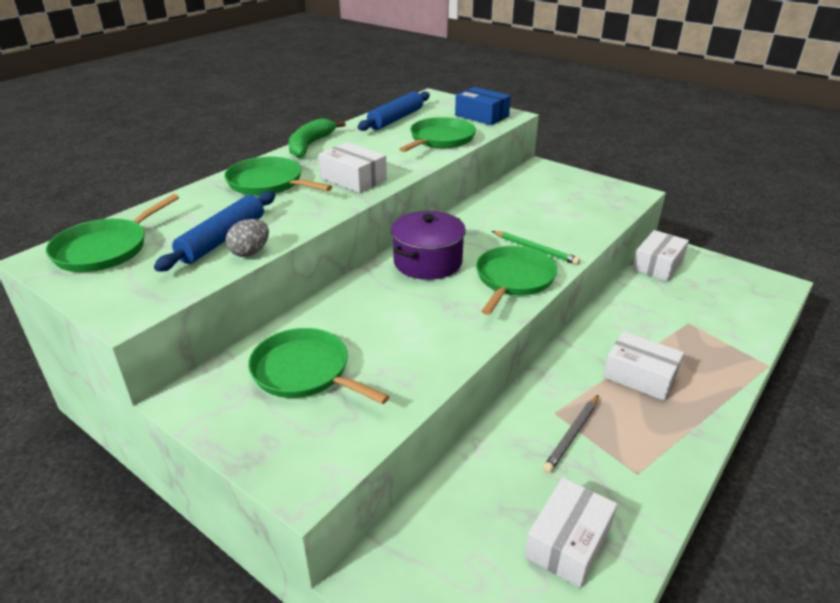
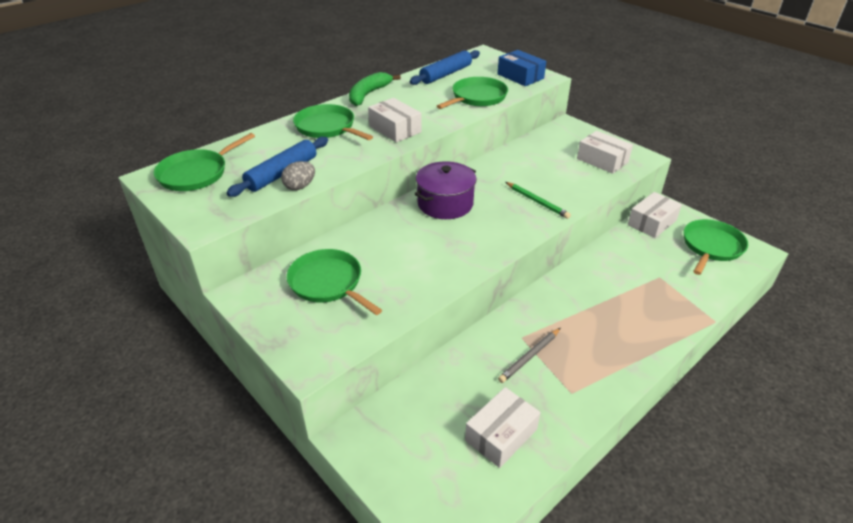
camera: 10 degrees right, 5 degrees up
green pan [476,246,557,315] -> green pan moved to [684,219,748,275]
white box [603,331,684,401] -> white box moved to [577,131,633,174]

